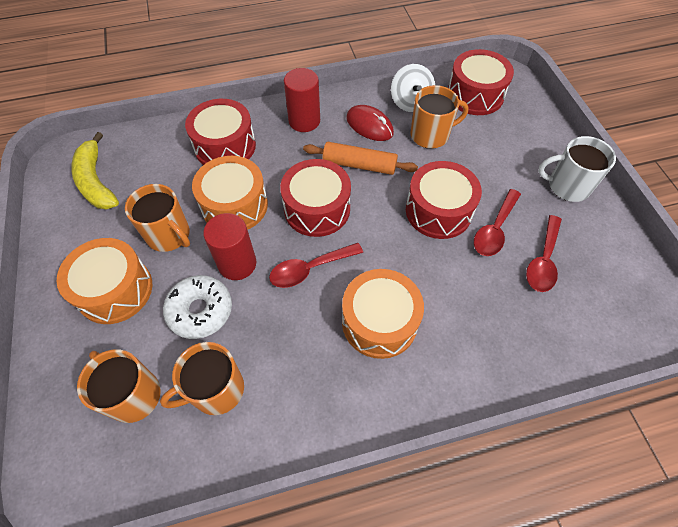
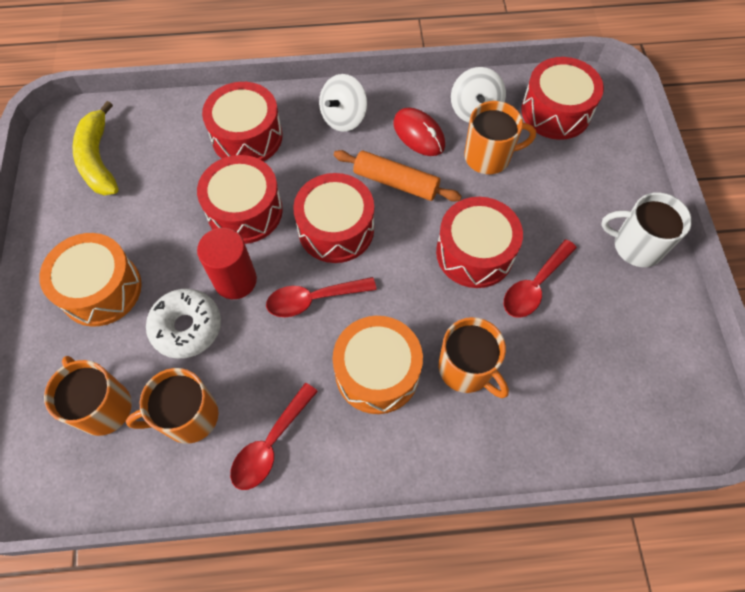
camera: 10 degrees right, 5 degrees up
orange mug [125,184,190,252] -> orange mug moved to [439,317,509,398]
orange drum [192,156,268,230] -> red drum [197,155,283,244]
red cylinder [284,68,320,132] -> white spinning top [319,74,367,132]
red spoon [526,215,562,292] -> red spoon moved to [230,383,318,490]

